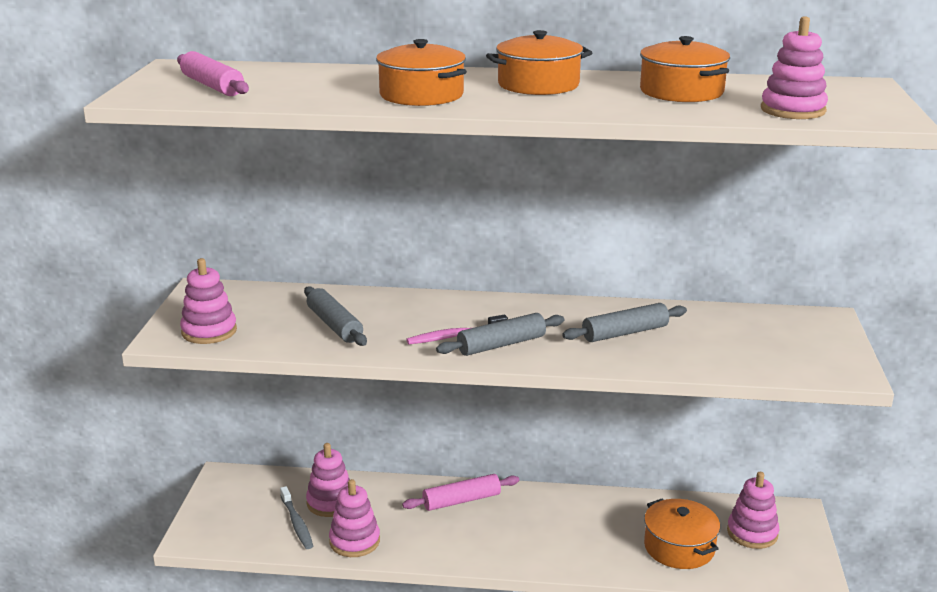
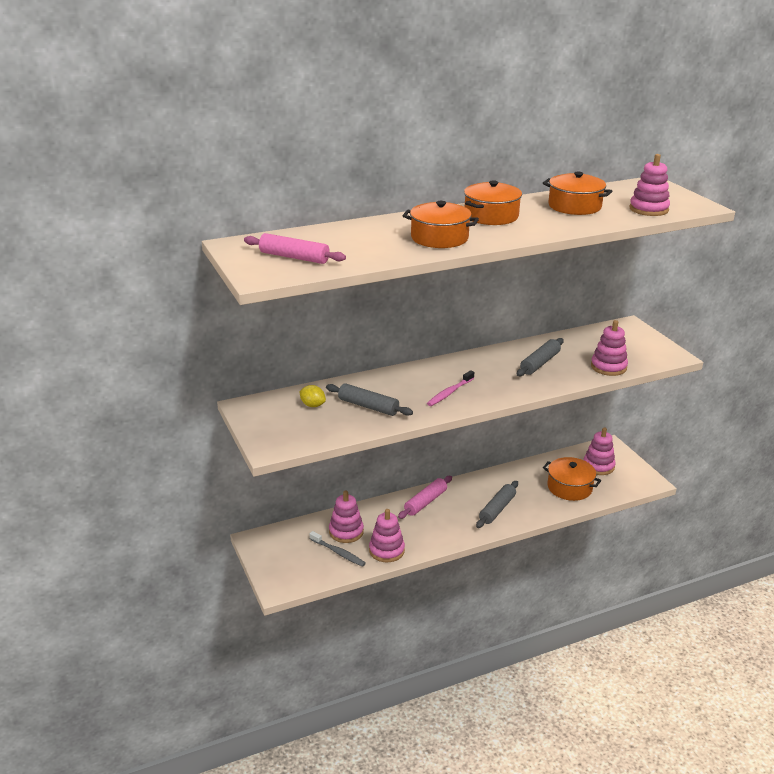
camera: 30 degrees left, 5 degrees up
pink stacking toy [180,258,237,344] -> pink stacking toy moved to [591,320,628,376]
grey rolling pin [436,313,564,356] -> grey rolling pin moved to [476,481,518,528]
none -> yellow lemon [299,385,326,407]

